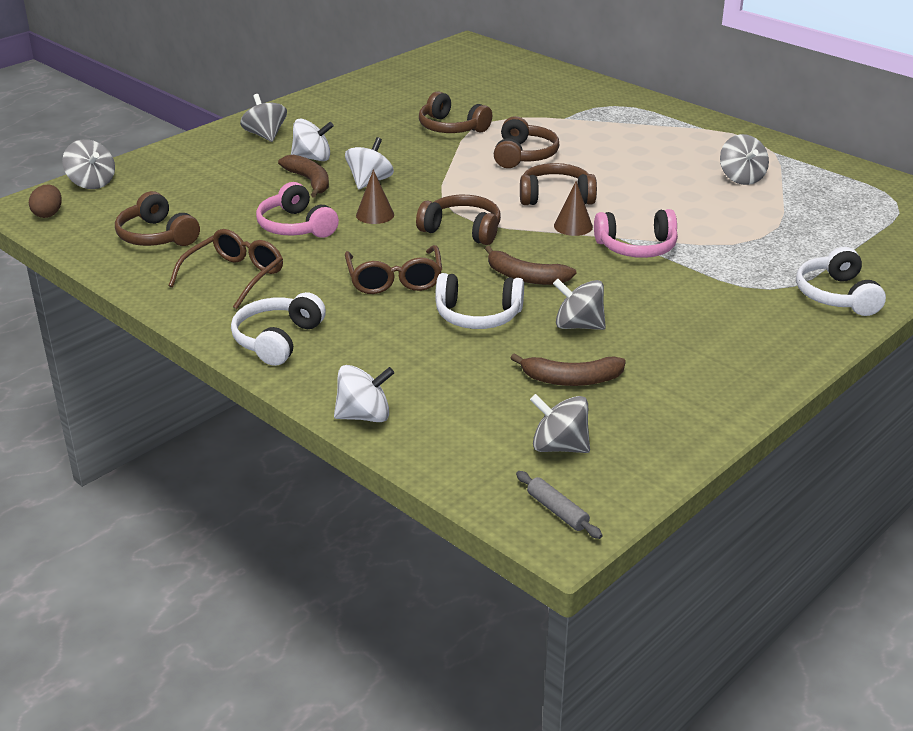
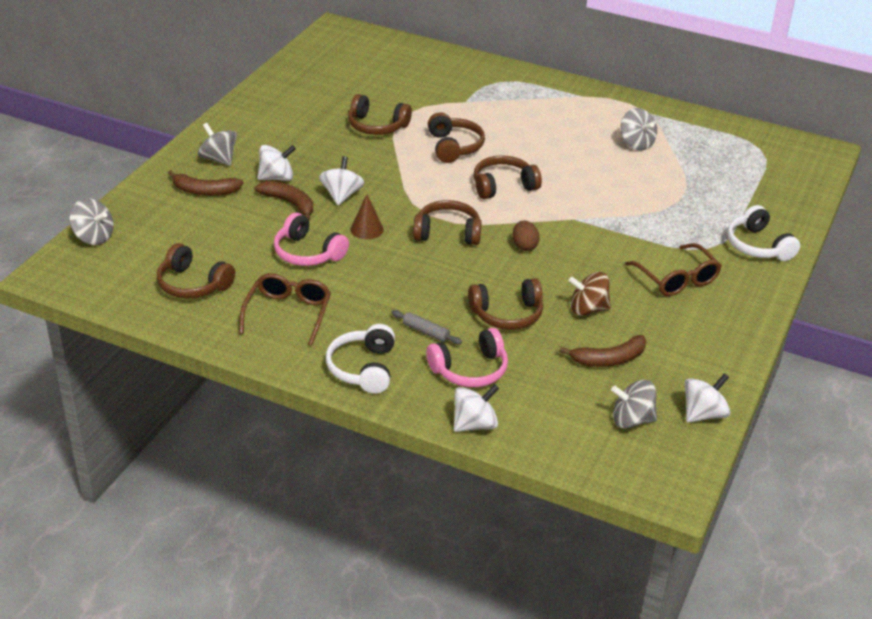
camera: 20 degrees left, 5 degrees up
brown egg [29,185,62,218] -> brown egg moved to [513,220,540,251]
brown glasses [345,245,442,294] -> brown glasses moved to [625,243,722,296]
white headphones [435,273,524,329] -> brown headphones [468,278,543,330]
brown banana [485,246,577,285] -> brown banana moved to [168,170,244,196]
grey rolling pin [516,471,603,539] -> grey rolling pin moved to [391,310,462,345]
grey spinning top [553,279,606,330] -> brown spinning top [569,272,611,316]
brown cone [554,181,593,236] -> none
pink headphones [594,209,678,258] -> pink headphones moved to [426,328,508,387]
none -> white spinning top [685,373,730,423]

